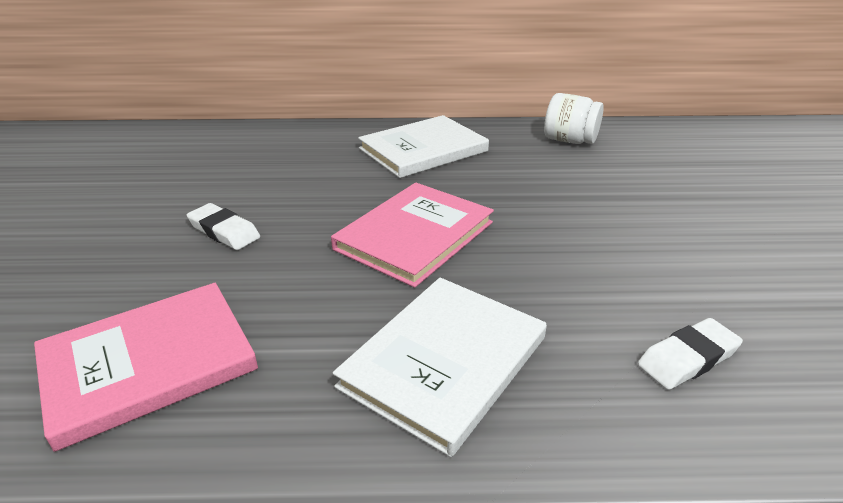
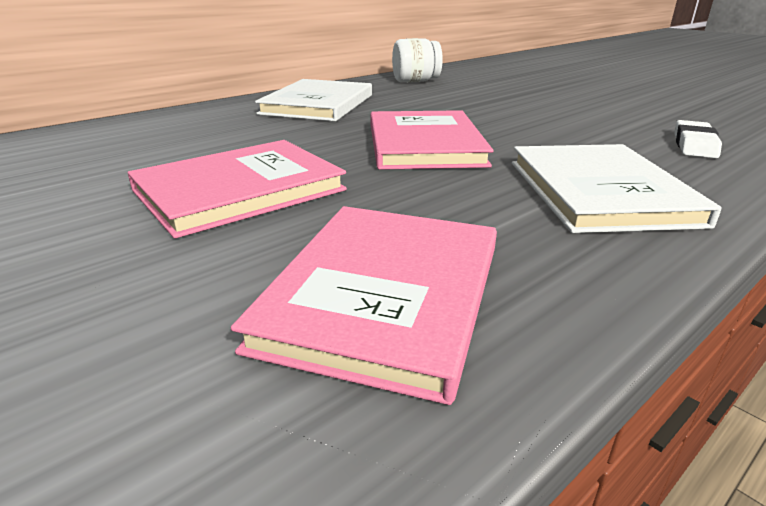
camera: 40 degrees left, 5 degrees down
white eraser [187,203,260,250] -> pink book [128,140,347,239]

